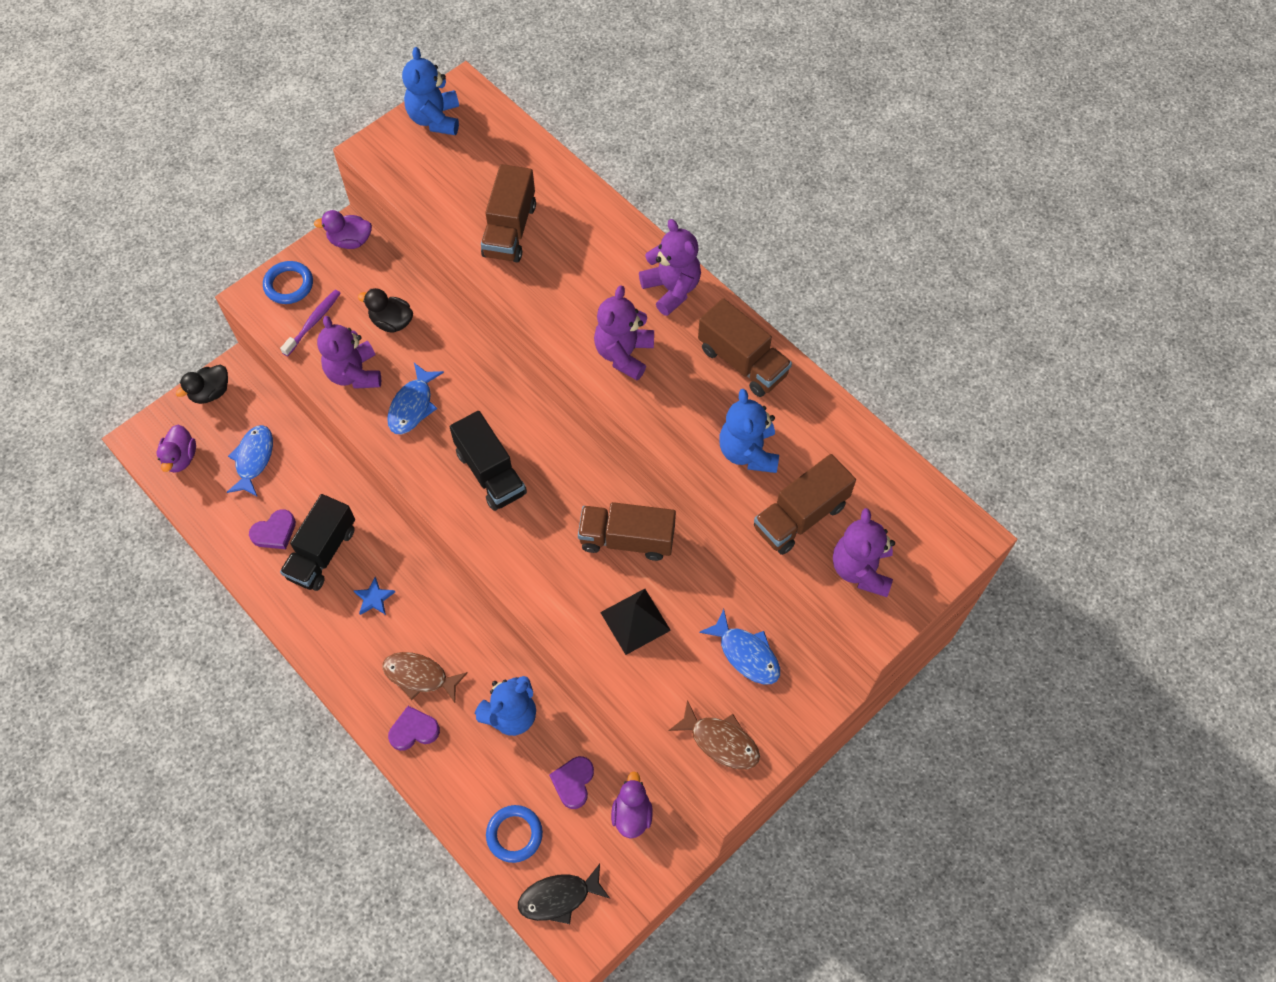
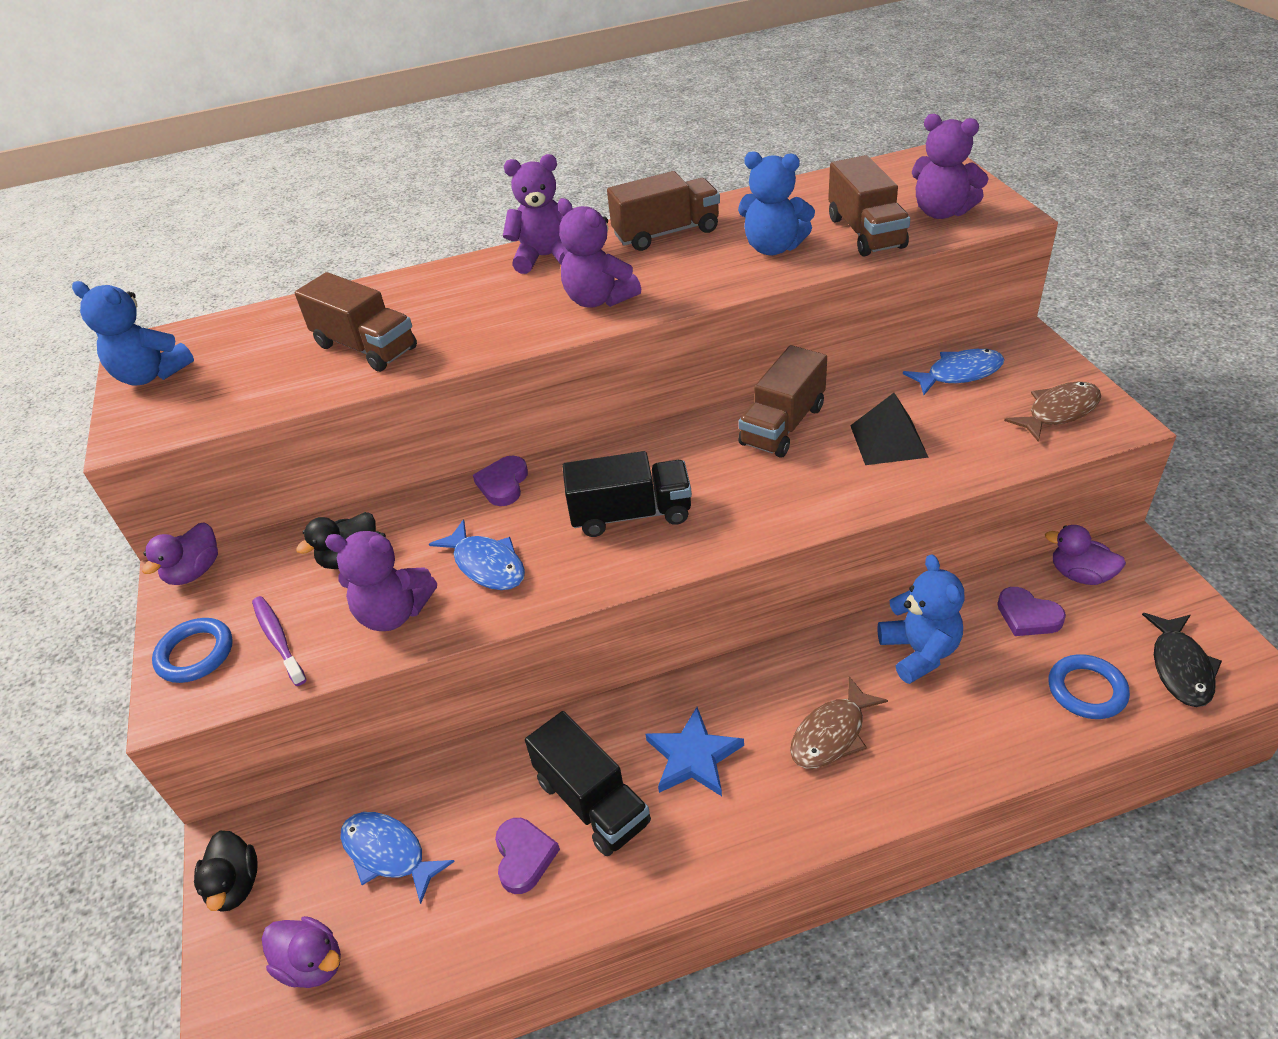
camera: 60 degrees left, 20 degrees down
blue star [353,577,395,615] -> blue star [646,707,744,796], size x1.64
purple heart [388,706,440,751] -> purple heart moved to [473,456,528,506]

